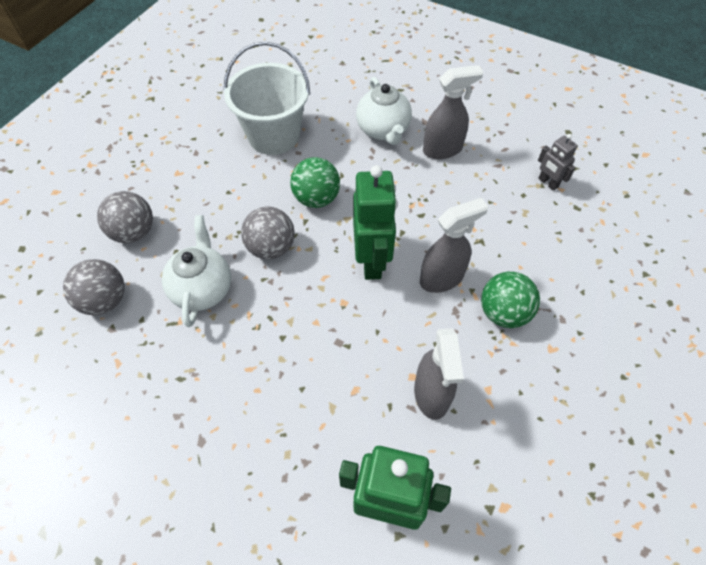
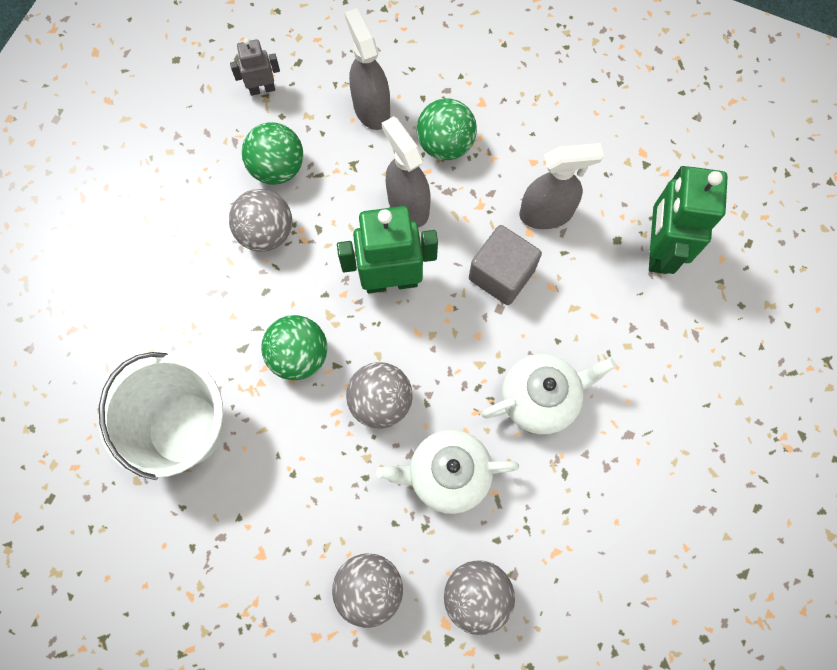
camera: 95 degrees left, 15 degrees up
white teapot [356,77,412,145] -> white teapot moved to [481,354,616,434]
grey spray bottle [423,65,483,159] -> grey spray bottle moved to [345,8,390,130]
grey robot [538,134,578,191] -> grey robot turned 150 degrees counterclockwise [230,38,280,96]
none -> grey ball [229,189,292,252]
none -> green ball [242,122,303,185]
none -> grey cube [469,225,542,305]

